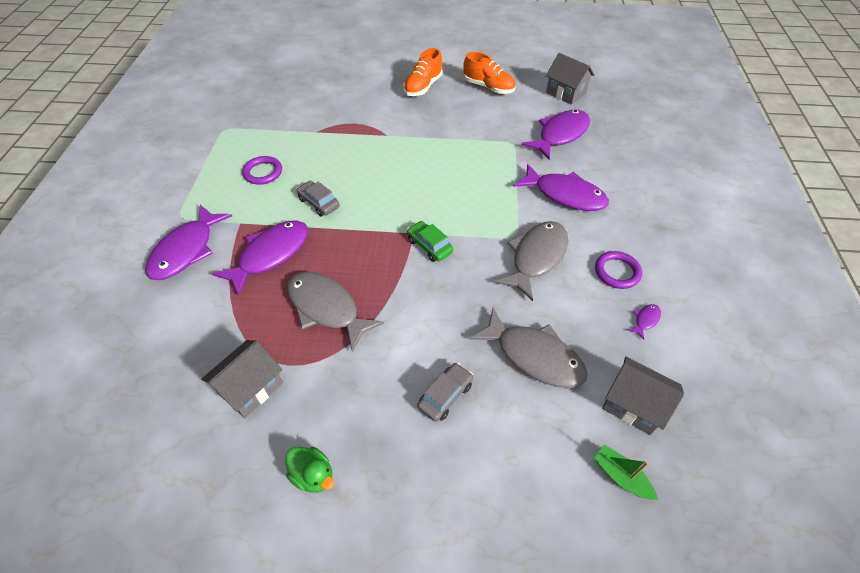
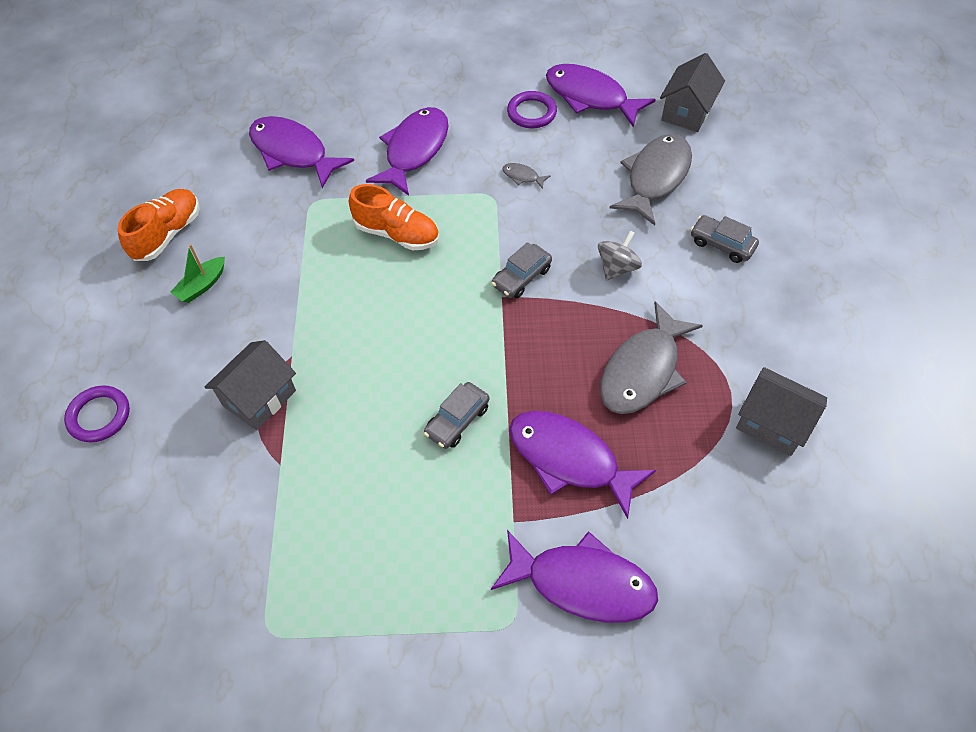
camera: 95 degrees left, 5 degrees up
purple ring [242,156,282,185] -> purple ring moved to [64,385,130,442]
green duck [285,447,334,493] -> none
orange shoe [403,48,443,96] -> orange shoe moved to [349,184,439,250]
green car [407,221,453,262] -> grey car [491,242,552,298]
grey fish [495,221,569,301] -> grey fish [502,163,550,189], size x0.40
grey house [546,53,594,105] -> grey house moved to [205,340,296,431]
green boat [594,445,658,500] -> green boat moved to [170,244,225,303]
purple fish [628,304,661,340] -> purple fish [546,64,656,128], size x2.47
none -> grey spinning top [598,230,642,280]

